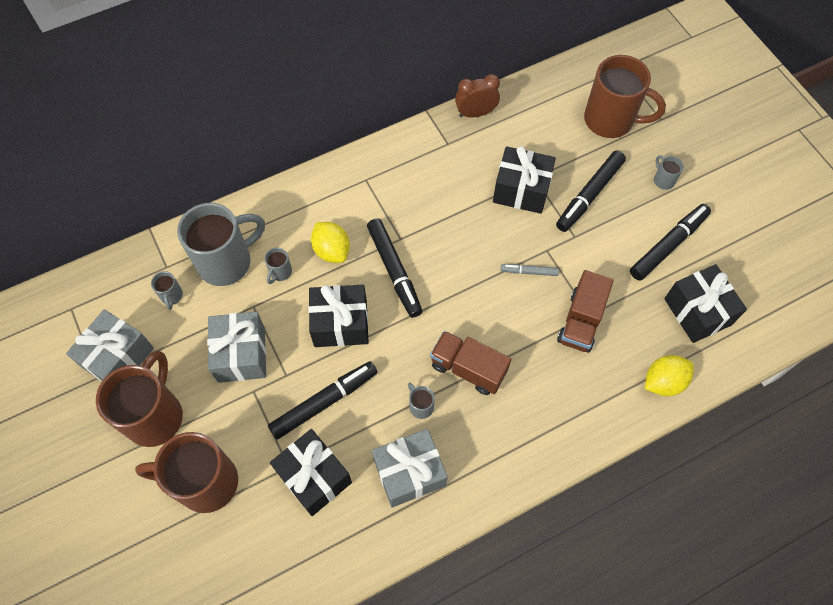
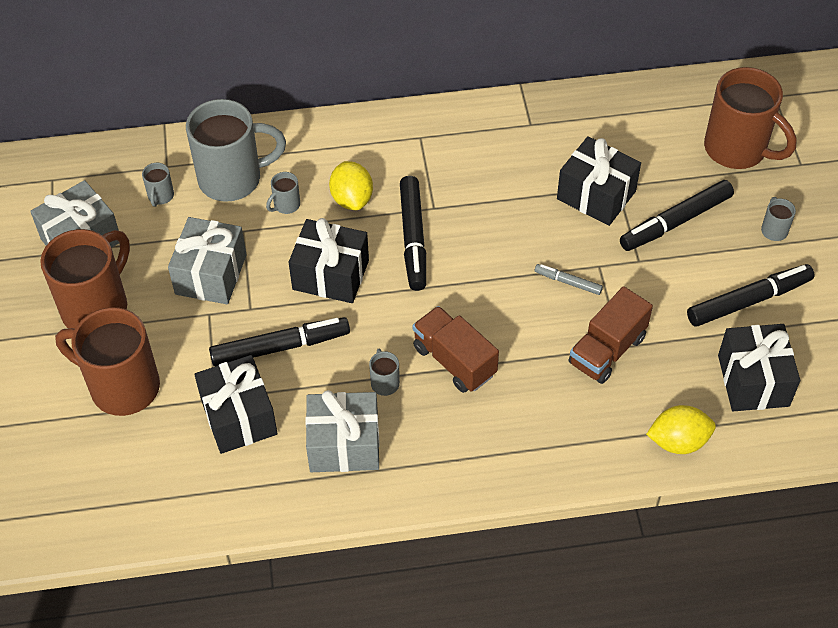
camera: 20 degrees right, 10 degrees down
brown clock [455,74,500,117] -> none

